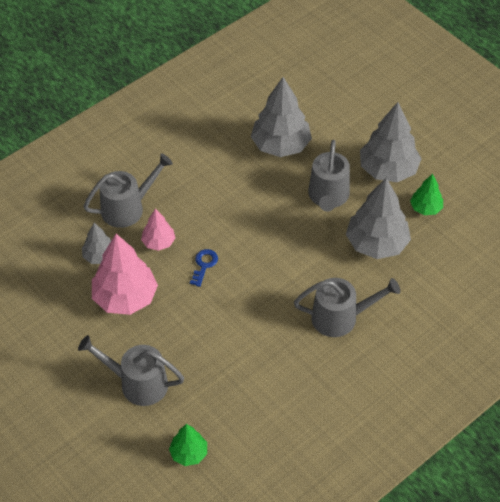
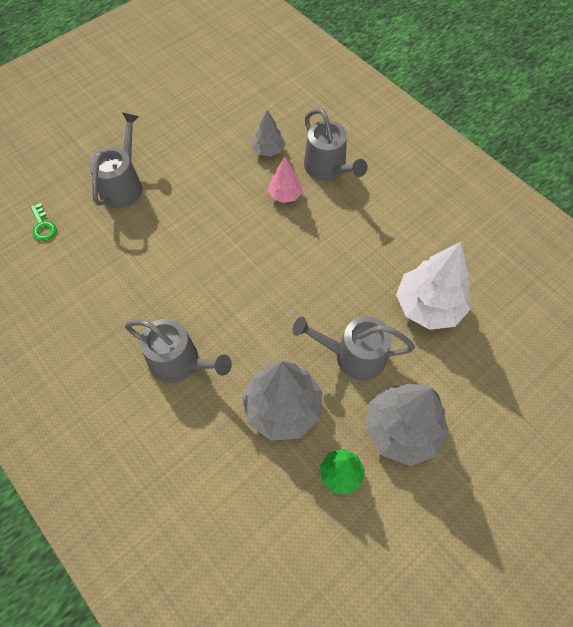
camera: 90 degrees right, 10 degrees up
pink tree [92,234,158,315] -> none
green tree [169,424,207,466] -> green key [30,203,56,241]
blue key [190,249,218,287] -> none
grey tree [251,77,312,157] -> white tree [396,242,471,330]
grey watering can [294,278,400,337] -> grey watering can turned 60 degrees counterclockwise [125,319,232,383]

